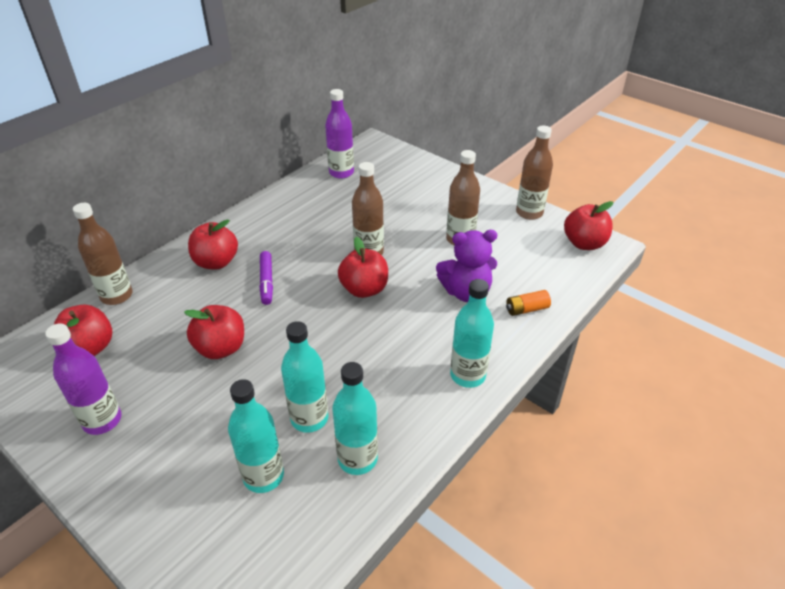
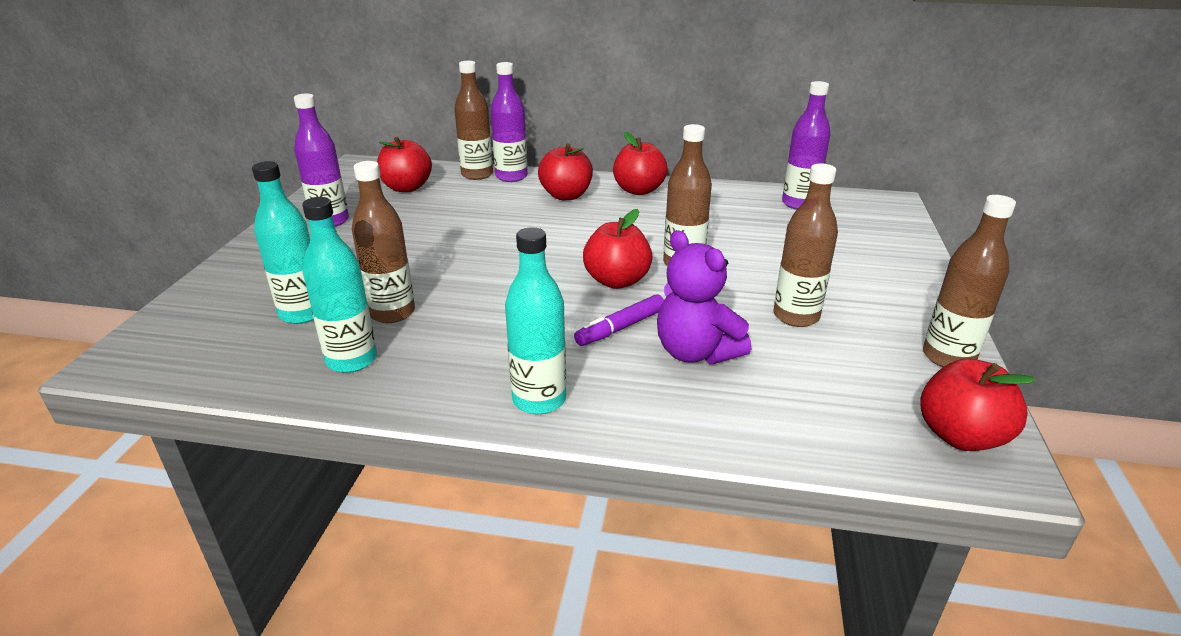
camera: 60 degrees right, 10 degrees down
red apple [184,305,244,359] -> red apple moved to [613,132,668,195]
purple marker [259,251,273,305] -> purple marker moved to [574,294,664,346]
turquoise bottle [281,321,328,433] -> brown bottle [352,161,415,323]
orange battery [506,290,551,316] -> none
none -> purple bottle [491,62,528,182]

